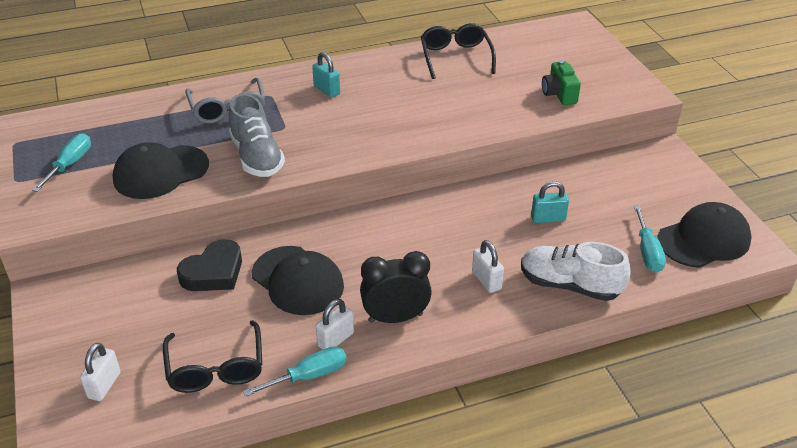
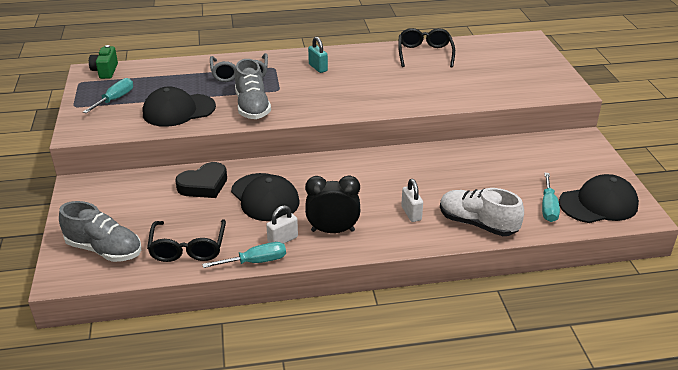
camera: 10 degrees right, 5 degrees down
white padlock [80,343,121,401] -> grey shoe [59,201,141,262]
turquoise padlock [531,181,569,223] -> none
green camera [542,60,581,105] -> green camera moved to [89,45,118,79]

